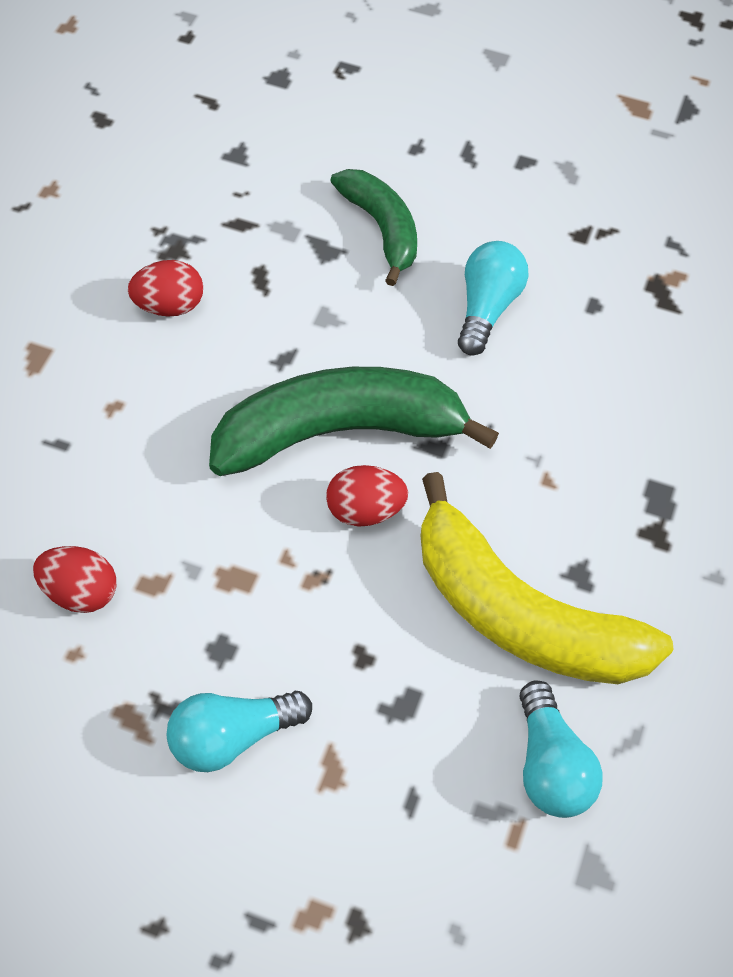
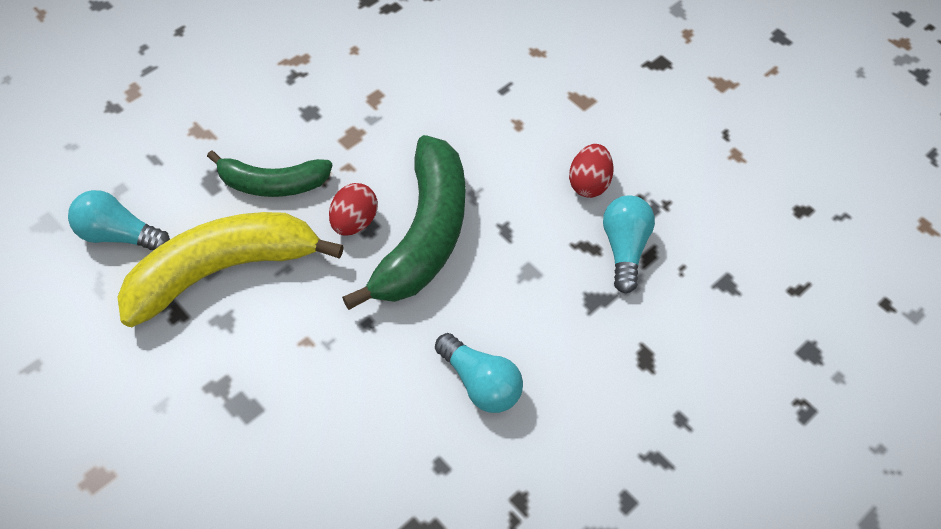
camera: 115 degrees right, 0 degrees up
red egg [33,546,116,613] -> none
turquoise light bulb [167,691,312,772] -> turquoise light bulb moved to [603,196,655,293]
green banana [331,169,417,286] -> green banana moved to [207,150,332,197]

